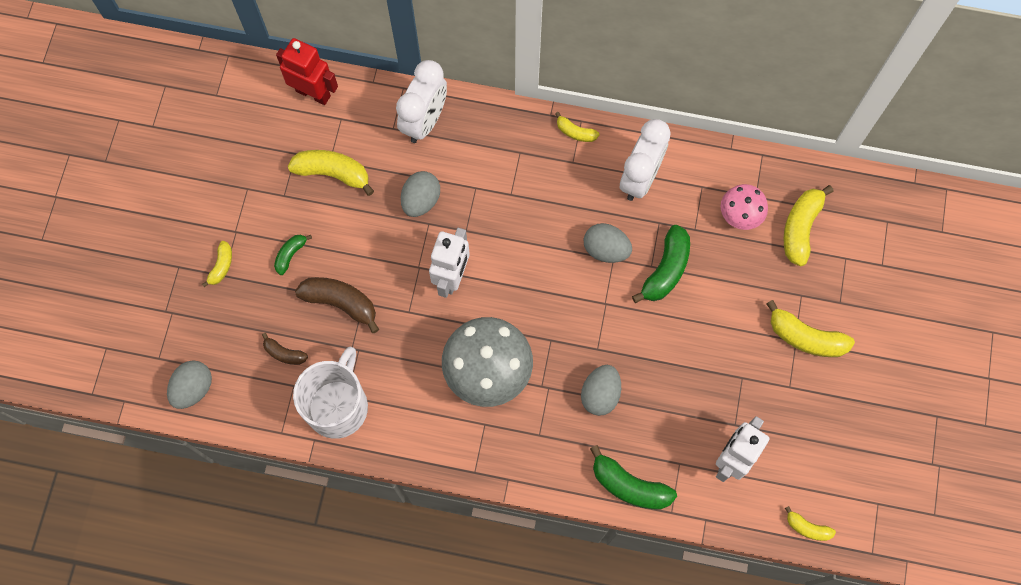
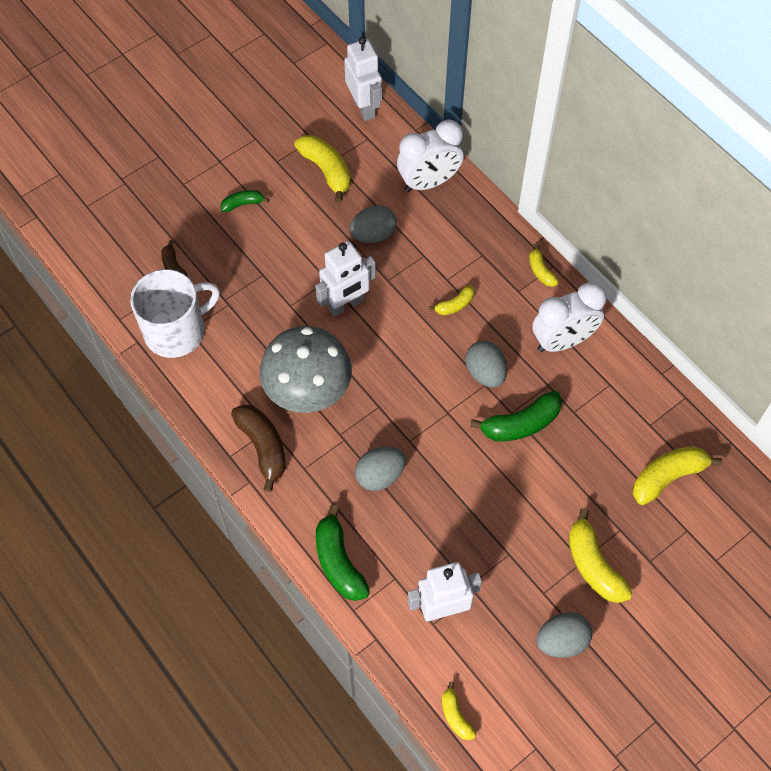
camera: 40 degrees right, 10 degrees down
grey egg [167,360,212,409] -> grey egg moved to [536,612,592,658]
yellow banana [202,241,232,287] -> yellow banana moved to [429,285,475,316]
red robot [276,38,338,105] -> white robot [344,37,382,121]
brown banana [295,277,379,333] -> brown banana moved to [231,404,286,492]
pink mushroom [721,184,768,230] -> none

